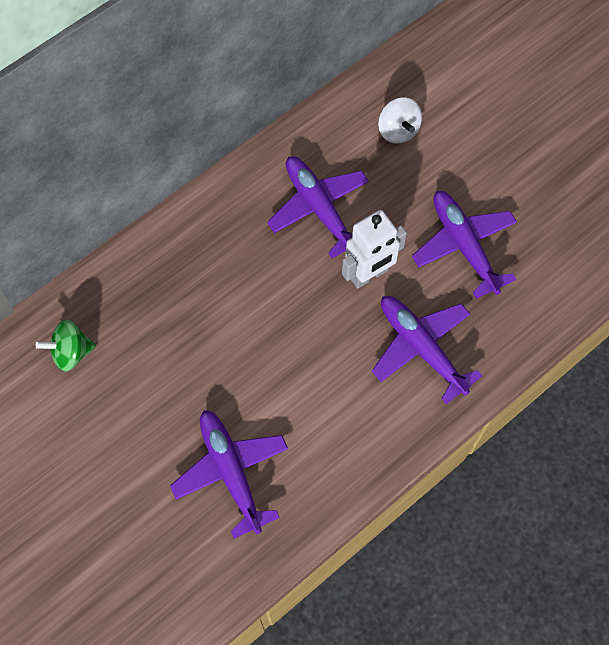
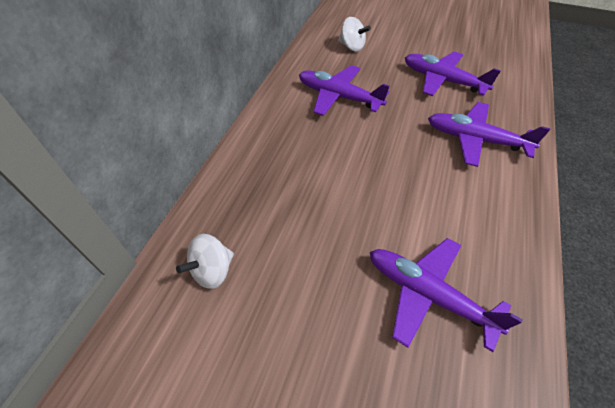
camera: 30 degrees left, 15 degrees down
green spinning top [36,320,96,371] -> white spinning top [176,234,234,289]
white robot [342,210,407,289] -> none

